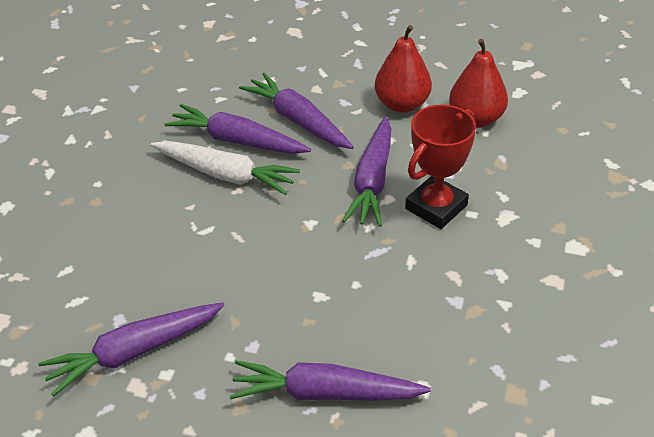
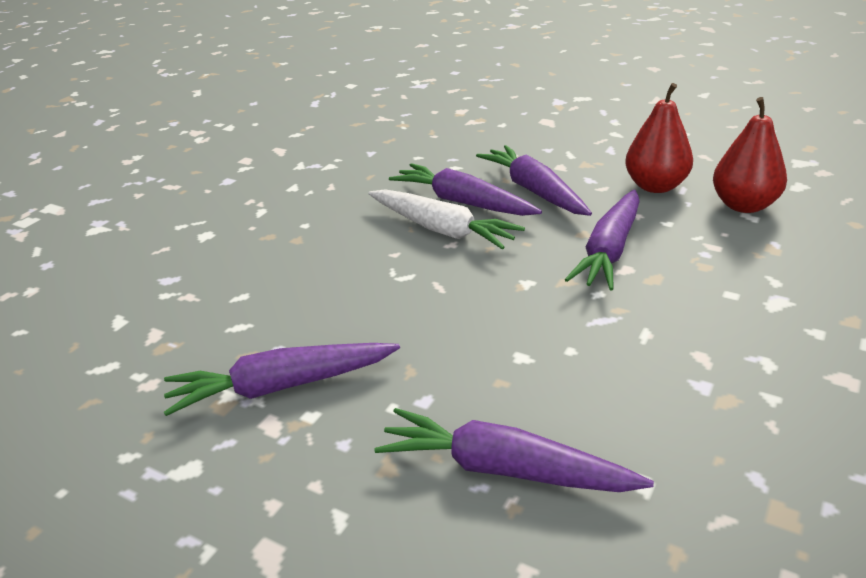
camera: 15 degrees right, 10 degrees down
red trophy [405,105,476,229] -> none

